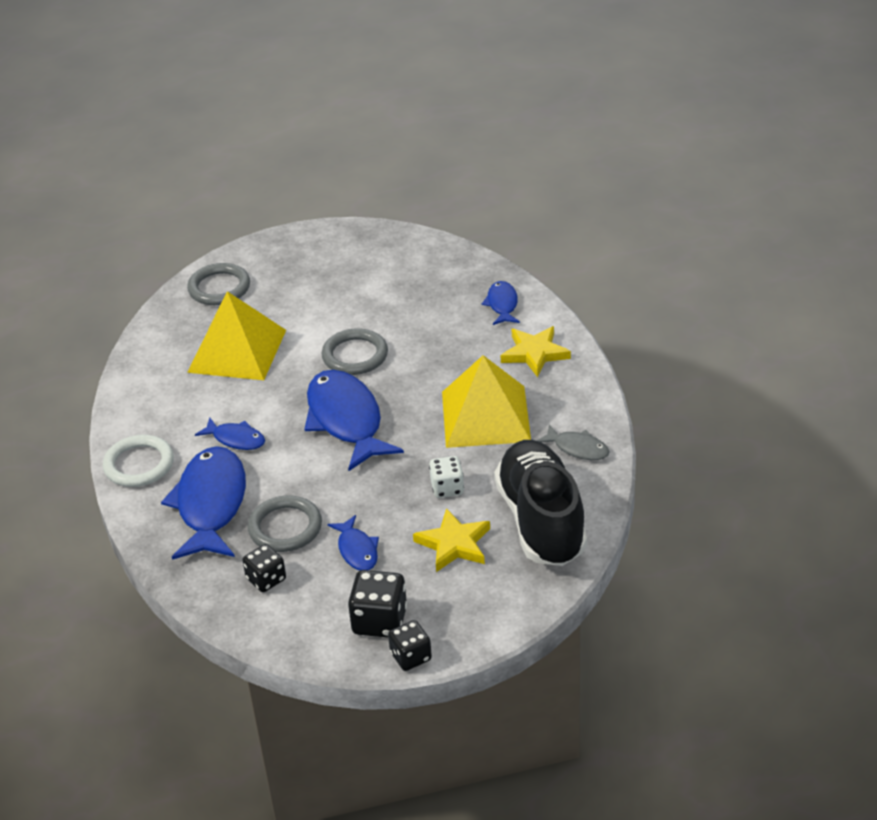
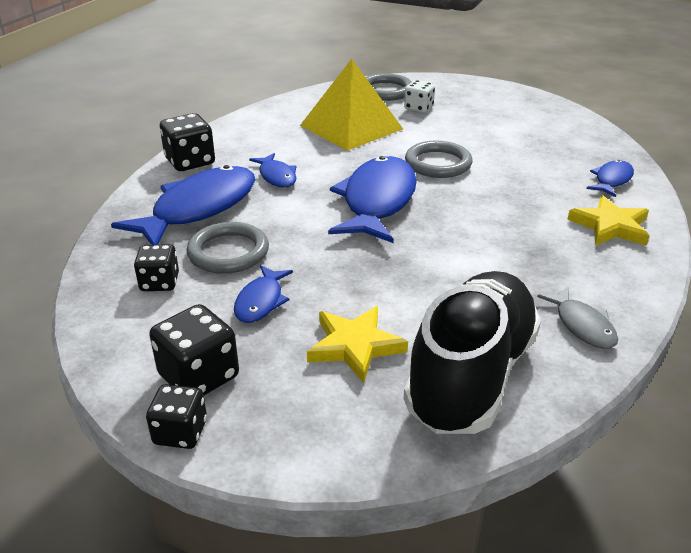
camera: 35 degrees right, 5 degrees down
white ring [103,435,174,487] -> black dice [160,113,215,171]
white dice [429,456,464,498] -> white dice moved to [404,80,435,113]
yellow pyramid [442,355,531,448] -> none

